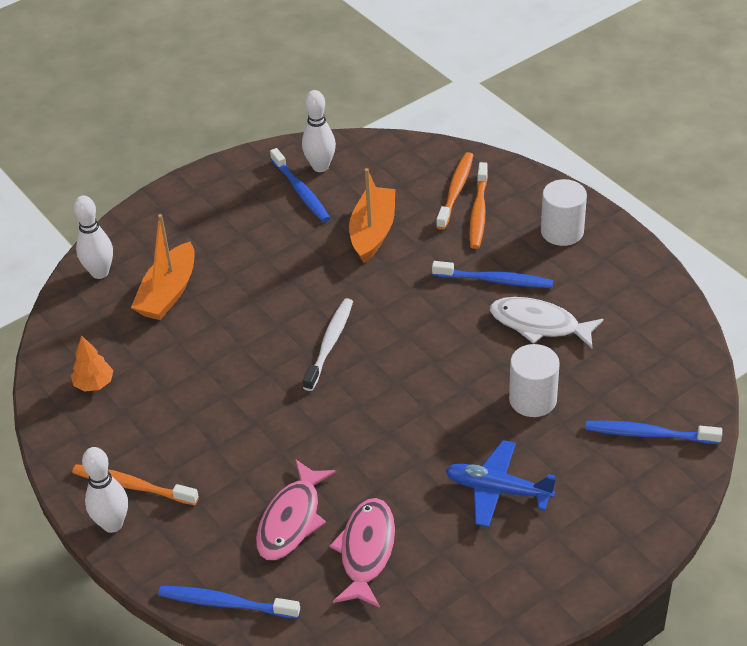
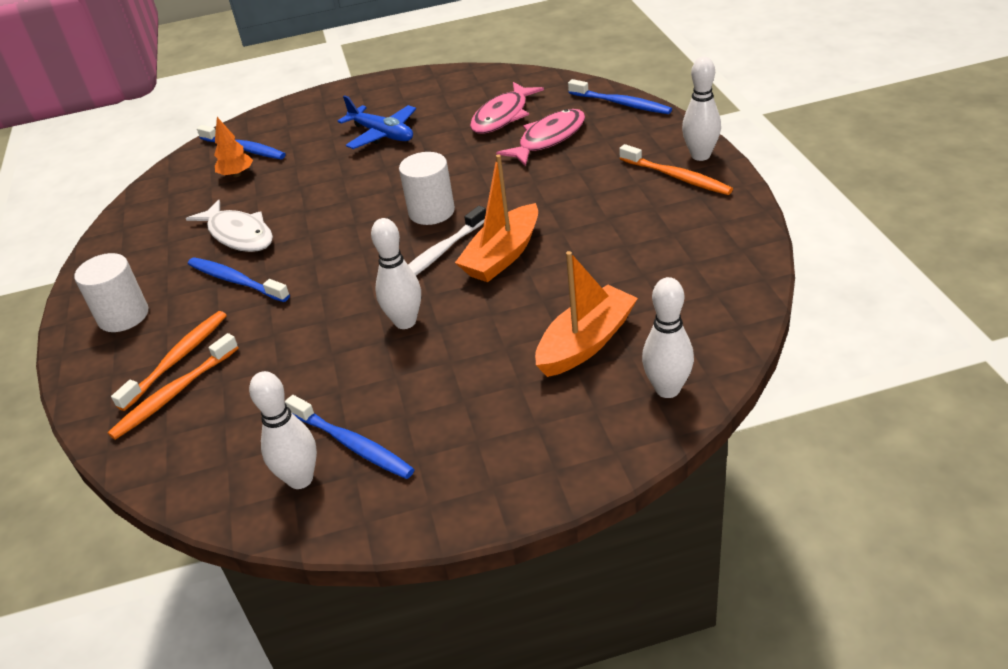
camera: 155 degrees left, 5 degrees down
orange tree [71,335,114,392] -> orange tree moved to [214,117,253,177]
blue toothbrush [270,148,330,222] -> blue toothbrush turned 135 degrees clockwise [285,395,415,479]
orange boat [349,168,395,263] -> orange boat moved to [455,154,538,282]
white cylinder [509,344,560,417] -> white cylinder moved to [399,152,455,225]
none -> white bowling pin [371,218,421,329]

